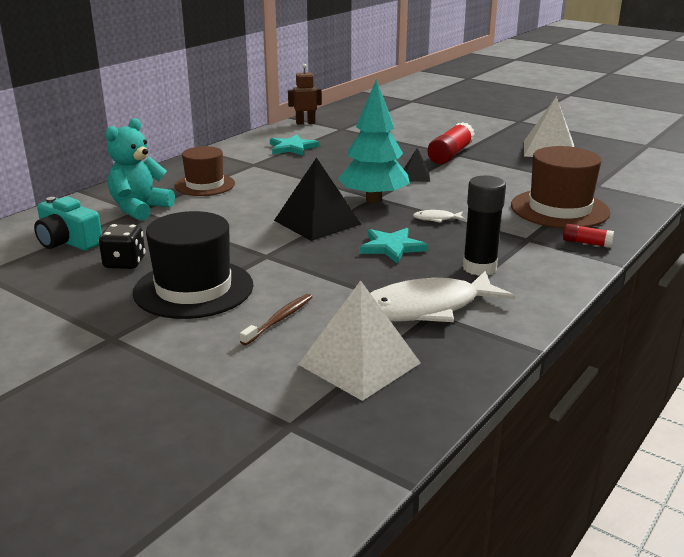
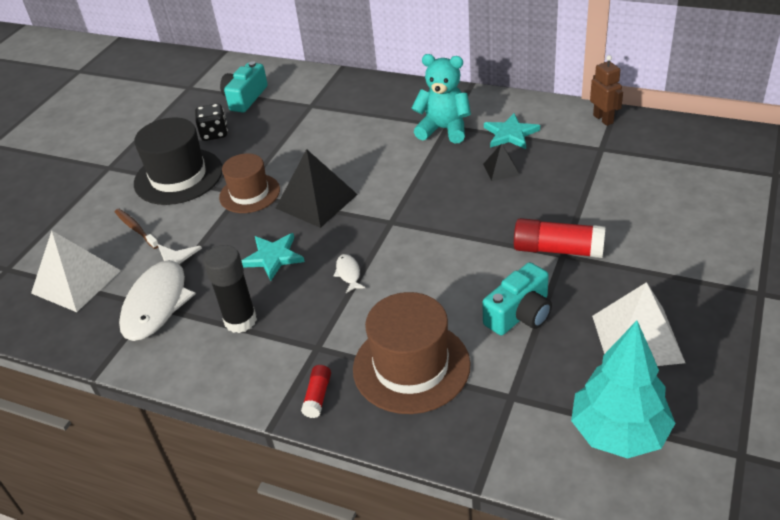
camera: 80 degrees right, 15 degrees up
turquoise teddy bear [105,118,175,221] -> turquoise teddy bear moved to [411,54,471,143]
brown hat [175,146,235,196] -> brown hat moved to [219,153,280,213]
brown toothbrush [240,294,312,345] -> brown toothbrush turned 150 degrees counterclockwise [115,209,158,249]
turquoise tree [338,79,410,203] -> turquoise tree moved to [571,320,675,459]
white fish [370,271,515,322] -> white fish turned 135 degrees counterclockwise [119,244,202,341]
black pyramid [404,148,430,182] -> black pyramid moved to [483,143,520,181]
none -> turquoise camera [482,262,552,335]

